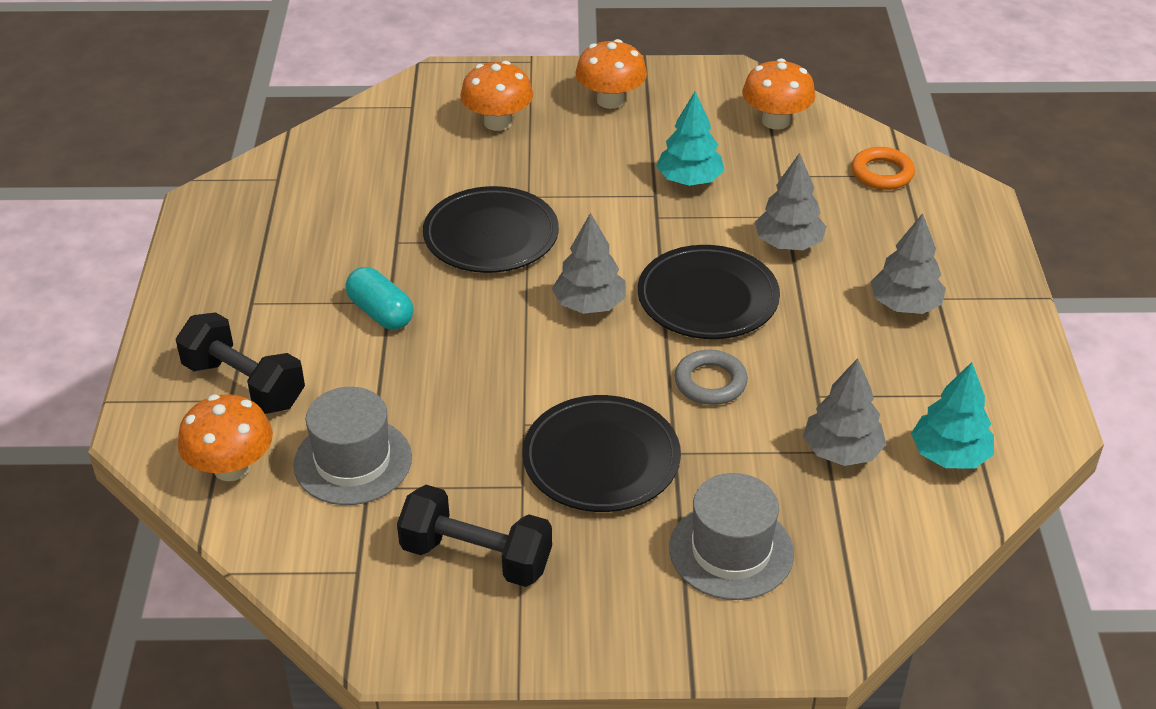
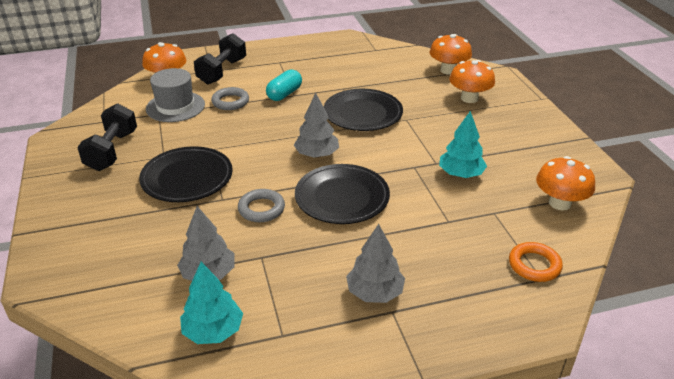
camera: 75 degrees right, 5 degrees down
orange mushroom [575,39,647,109] -> orange mushroom moved to [430,34,472,75]
grey hat [669,473,794,600] -> none
grey tree [755,153,827,250] -> none
none -> grey ring [211,87,249,110]

